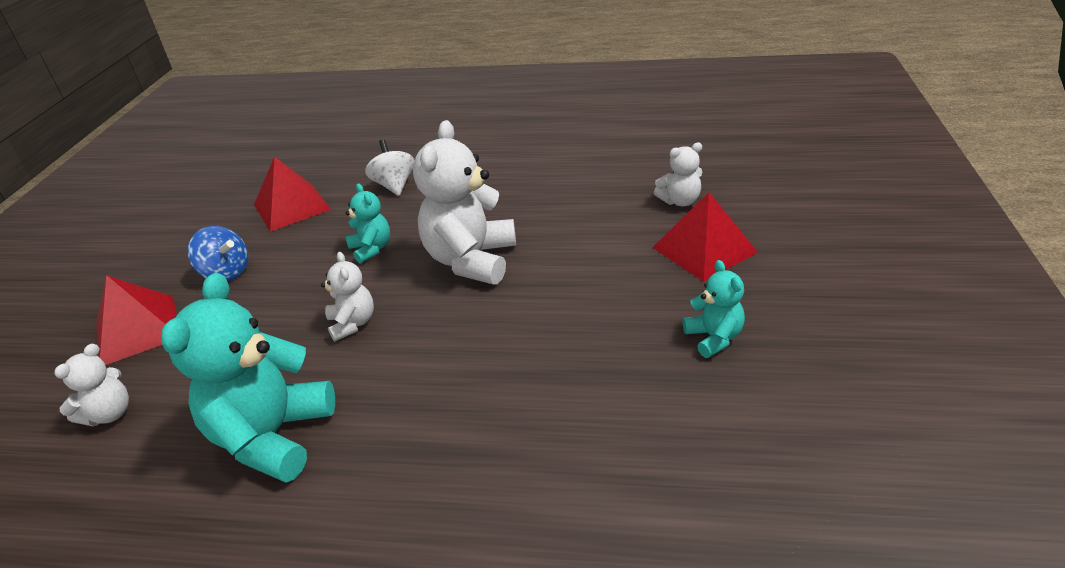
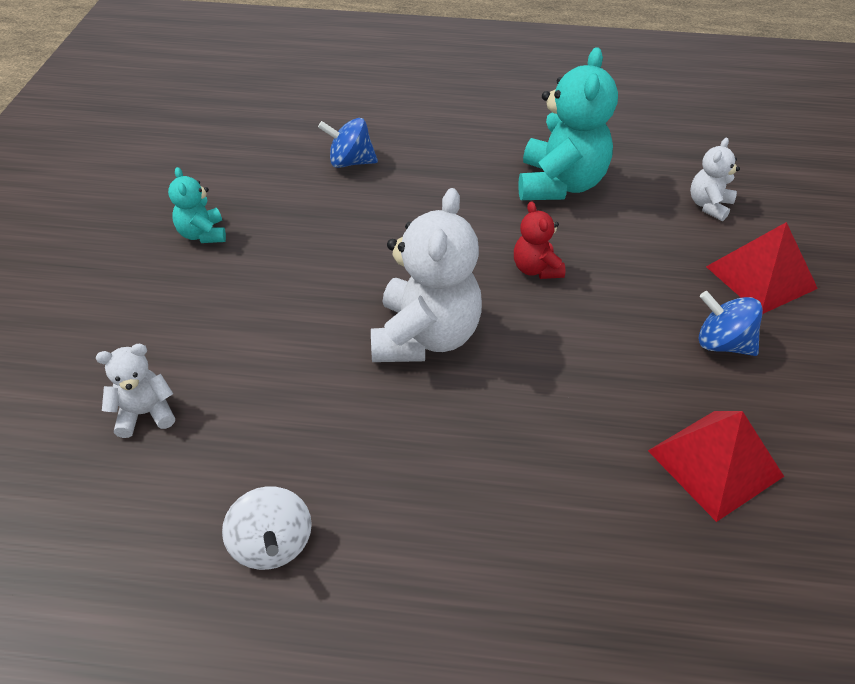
camera: 175 degrees right, 10 degrees up
white teddy bear [321,252,374,341] -> red teddy bear [514,201,565,279]
turquoise teddy bear [346,183,390,264] -> none
white spinning top [365,139,415,196] -> white spinning top moved to [222,486,312,570]
red pyramid [652,192,758,282] -> none
none -> blue spinning top [318,118,378,168]

